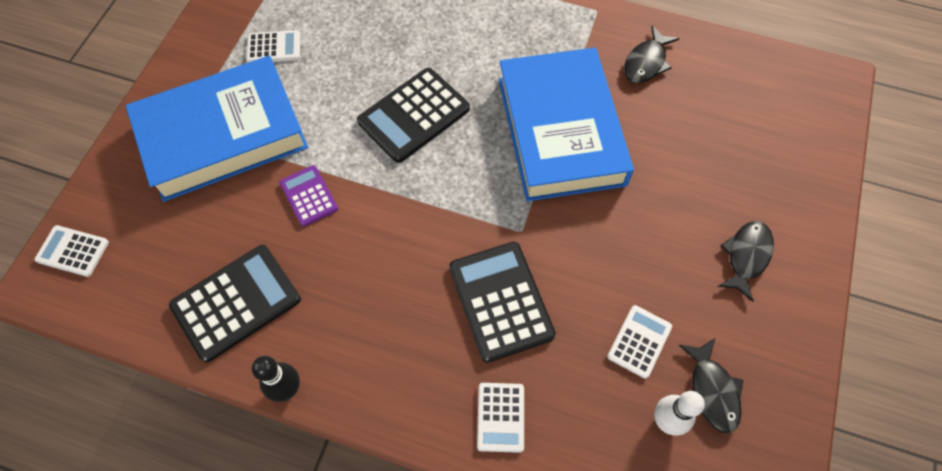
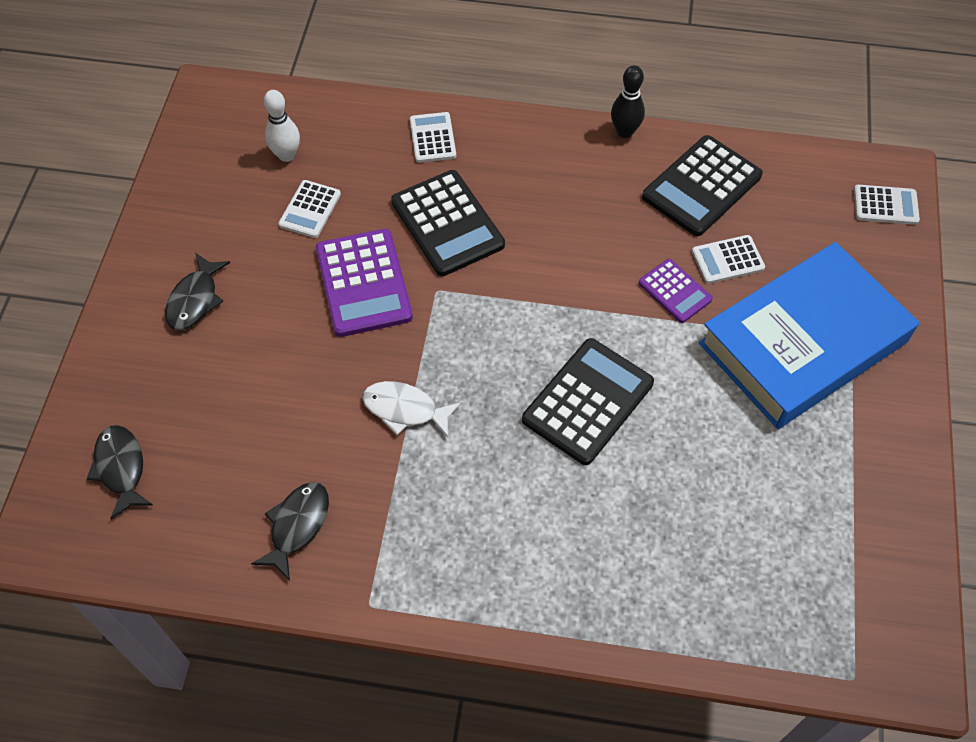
camera: 170 degrees right, 5 degrees down
white calculator [246,30,300,63] -> white calculator moved to [692,235,765,284]
blue book [498,48,634,201] -> white fish [362,381,461,437]
black fish [679,338,743,433] -> black fish moved to [87,425,153,519]
none -> purple calculator [316,229,413,337]

